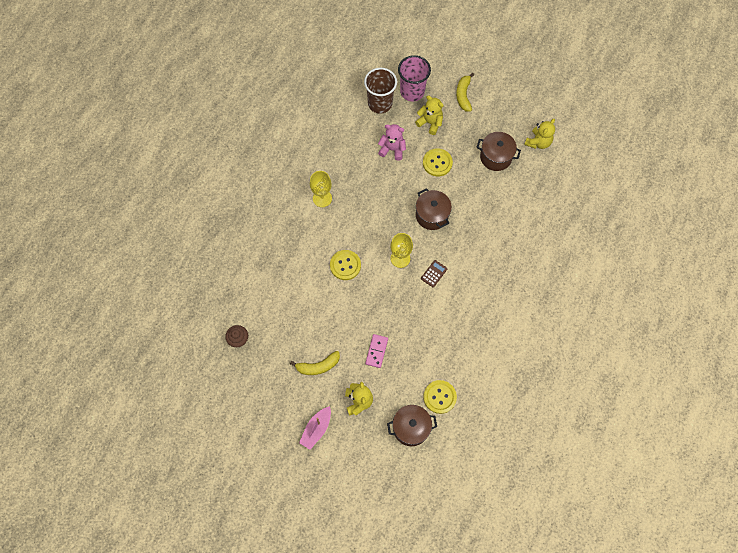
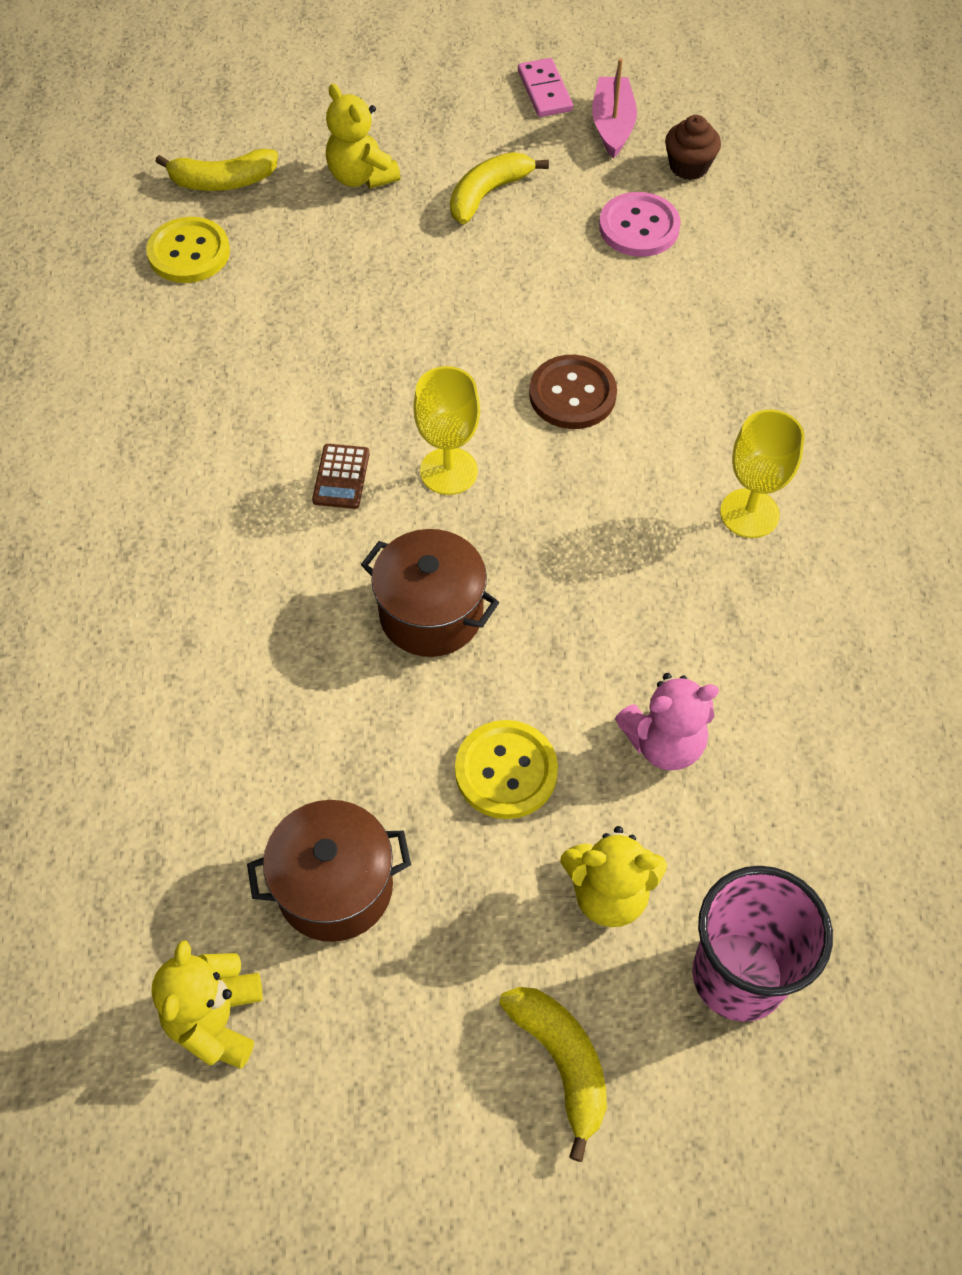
camera: 150 degrees right, 10 degrees down
pink boat [299,406,331,450] -> pink boat moved to [592,58,637,158]
yellow button [330,250,361,280] -> brown button [529,355,617,429]
brown cup [364,67,397,114] -> none
pink domino [365,334,388,368] -> pink domino moved to [518,58,573,117]
brown pot [387,405,437,446] -> yellow banana [155,149,278,191]
none -> pink button [599,192,681,257]

